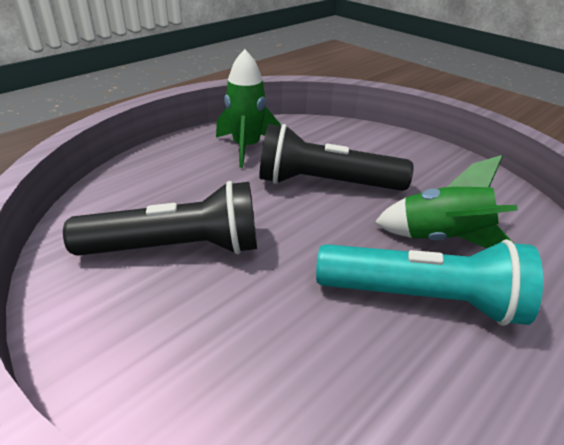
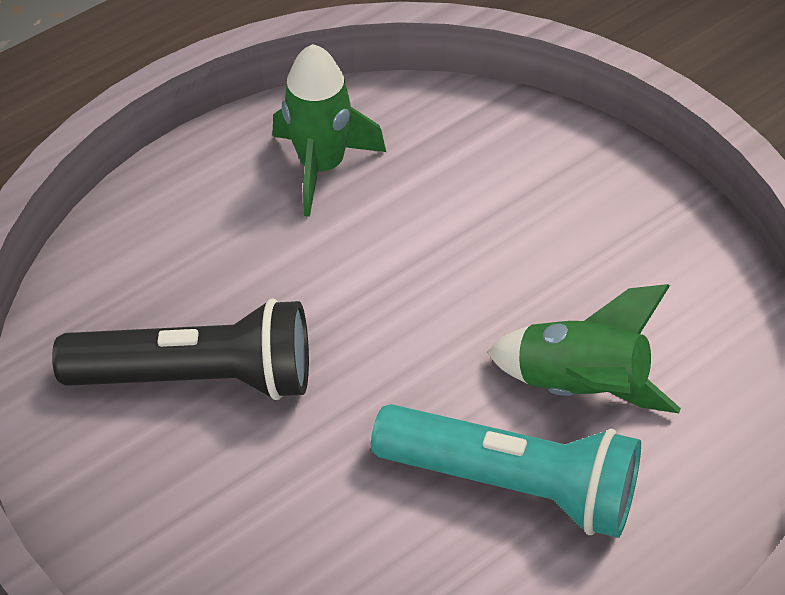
camera: 10 degrees right, 15 degrees up
black flashlight [259,124,414,191] -> none

